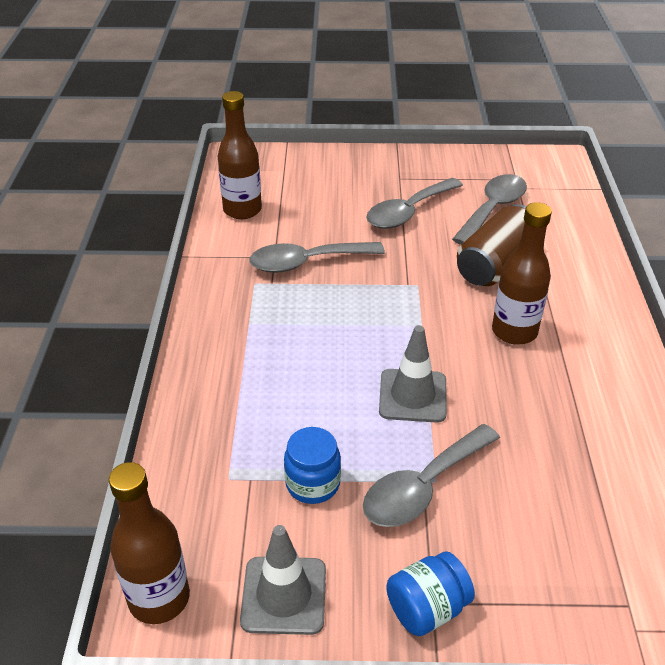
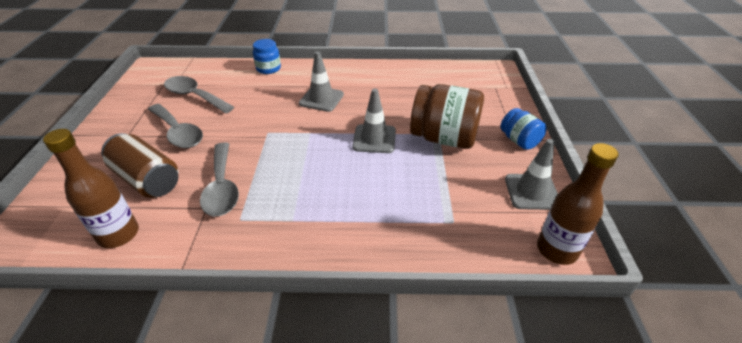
camera: 90 degrees left, 0 degrees up
blue jar [284,427,341,504] -> blue jar moved to [253,39,281,74]
grey spoon [363,424,500,527] -> brown jar [410,84,484,149]
brown can [457,204,526,286] -> brown can moved to [101,133,179,198]
brown bottle [492,202,552,345] -> grey traffic cone [299,51,344,112]

